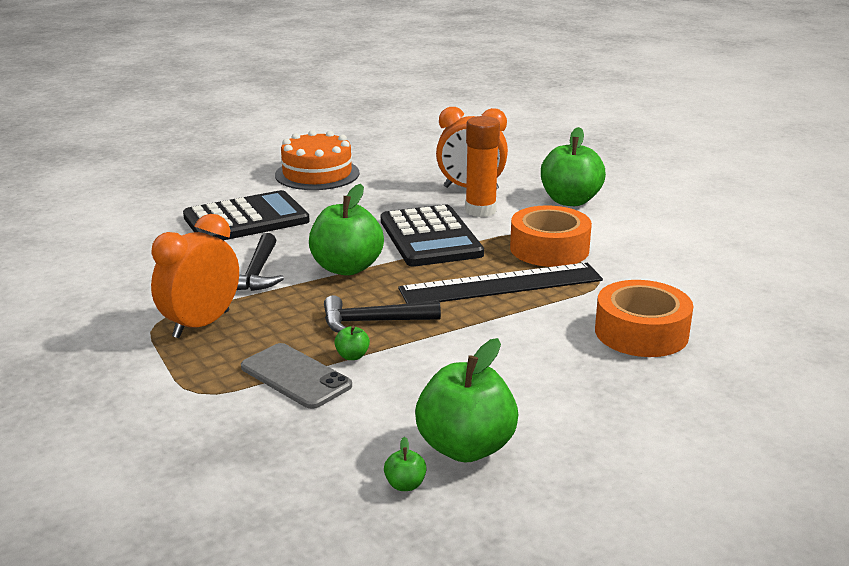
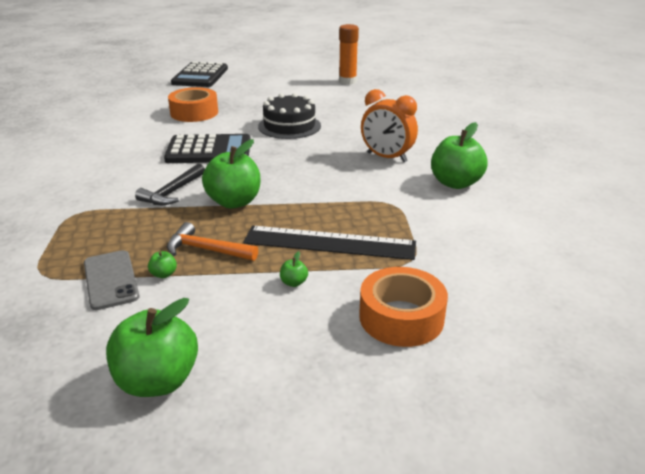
camera: 25 degrees right, 5 degrees up
orange clock [151,214,239,338] -> none
orange cake [275,130,360,190] -> black cake [258,93,321,139]
black hammer [324,295,441,333] -> orange hammer [167,222,258,261]
black calculator [381,205,484,267] -> black calculator moved to [171,62,228,87]
green apple [384,437,427,491] -> green apple moved to [280,251,308,287]
orange glue stick [465,116,500,217] -> orange glue stick moved to [339,24,359,85]
orange tape [510,205,592,267] -> orange tape moved to [168,87,218,122]

